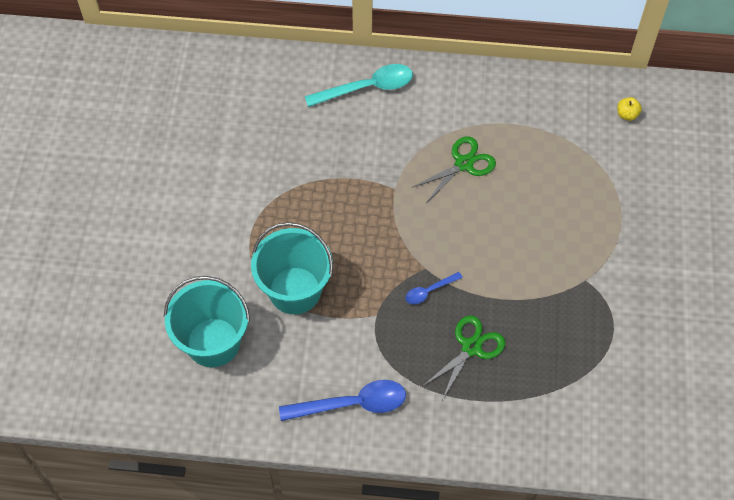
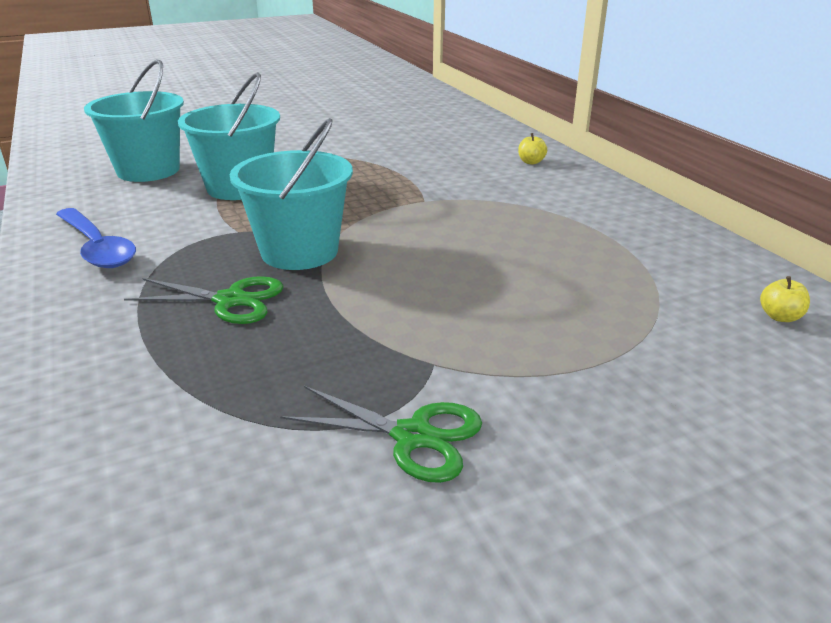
camera: 60 degrees right, 30 degrees down
turquoise spoon [305,64,413,107] -> yellow apple [518,133,547,165]
blue spoon [405,272,463,304] -> turquoise bucket [230,118,353,270]
green scissors [411,137,496,203] -> green scissors moved to [280,386,482,483]

